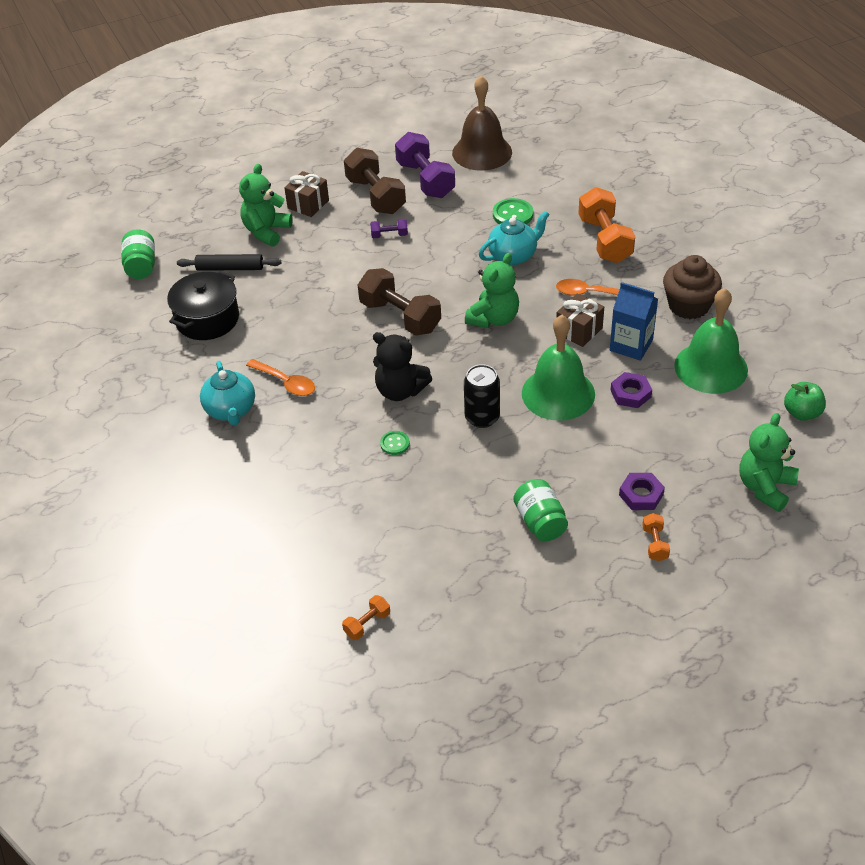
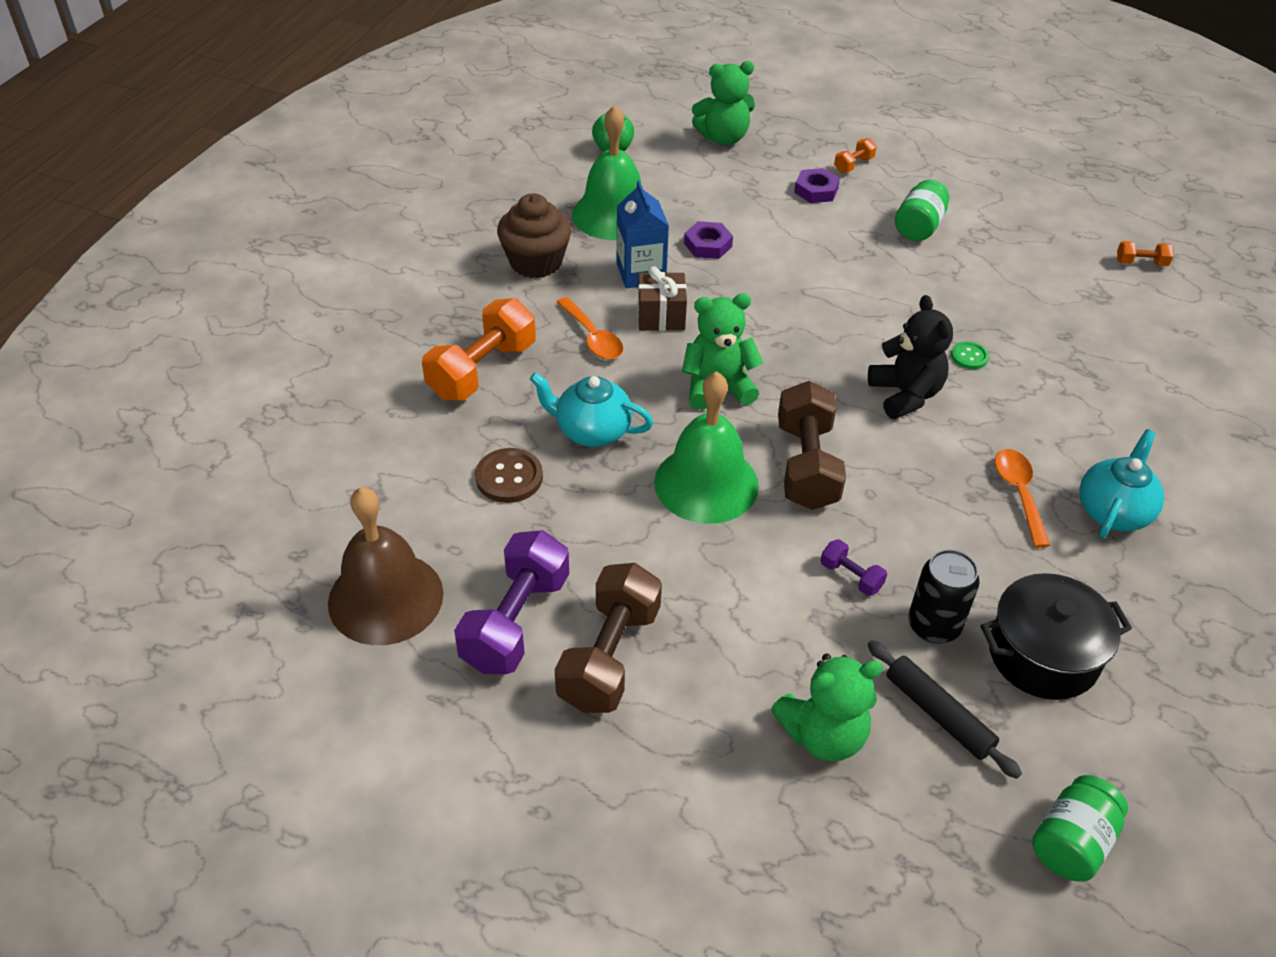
camera: 135 degrees left, 0 degrees up
brown gift [284,171,329,217] -> none
purple dumbbell [370,219,408,238] -> purple dumbbell moved to [820,539,887,596]
black can [464,364,500,428] -> black can moved to [908,549,980,644]
green button [493,198,533,224] -> brown button [475,448,543,503]
green bell [522,315,595,421] -> green bell moved to [654,371,759,524]

